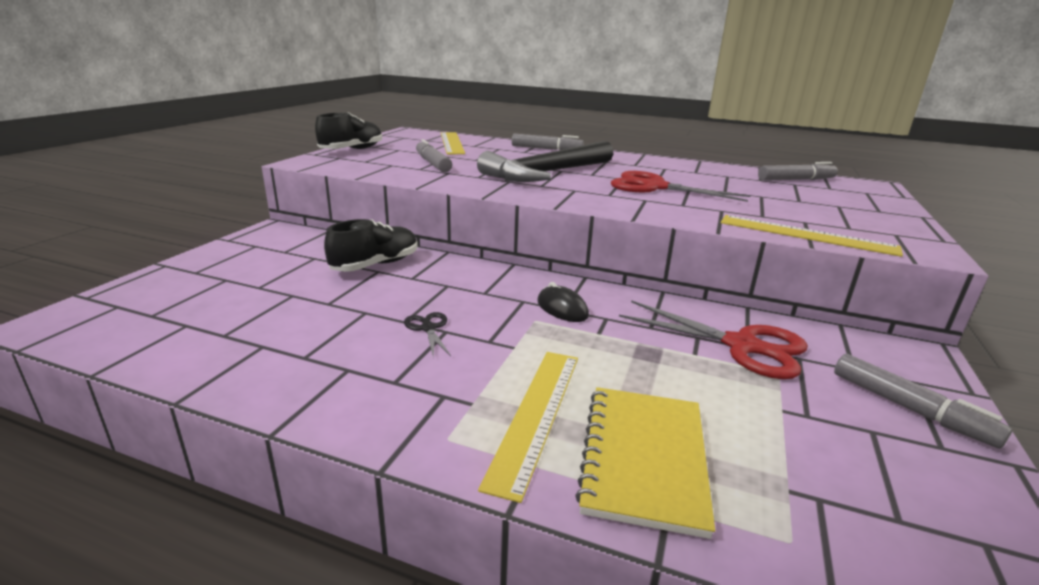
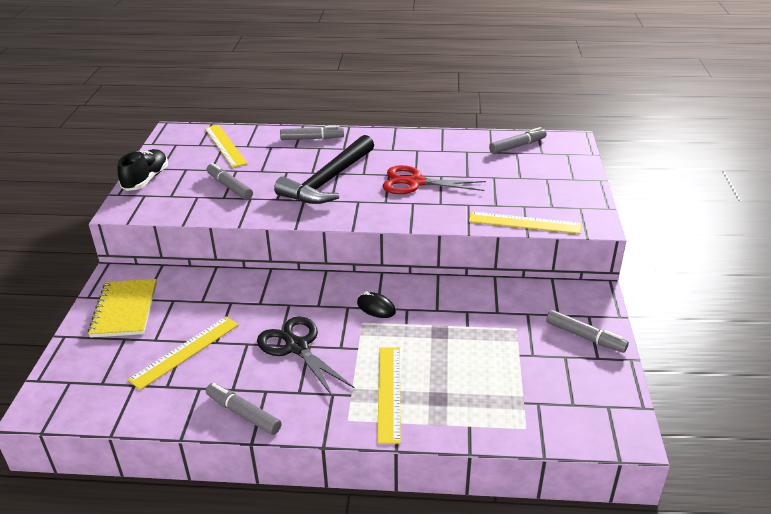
camera: 15 degrees left, 10 degrees up
black shoe [324,219,418,272] -> none
black scissors [404,312,451,357] -> black scissors [257,316,355,398], size x2.14
yellow notebook [575,387,715,539] -> yellow notebook moved to [88,279,157,338]
red scissors [619,300,808,379] -> none
none -> yellow ruler [128,316,239,390]
none -> grey marker [206,383,282,435]

